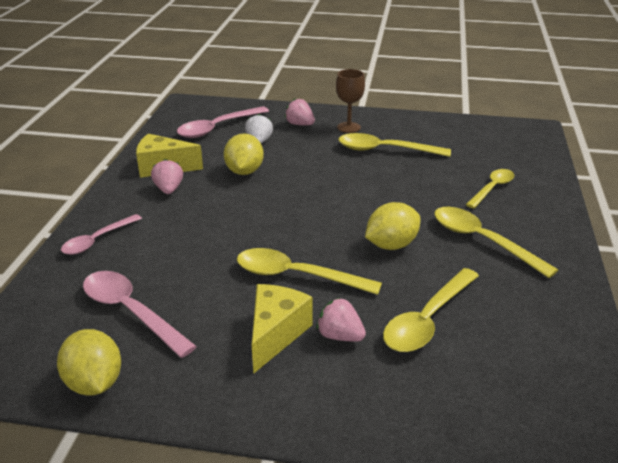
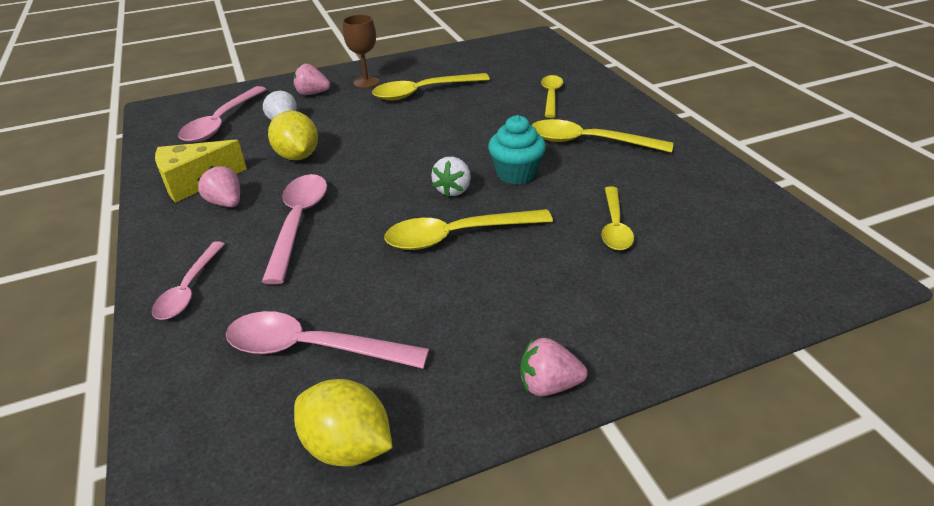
camera: 30 degrees left, 5 degrees up
yellow cheese [252,284,313,374] -> none
pink strawberry [317,298,366,342] -> pink strawberry moved to [520,338,588,396]
yellow lemon [365,202,420,250] -> turquoise cupcake [488,115,546,184]
yellow spoon [383,268,479,352] -> yellow spoon [601,186,634,250], size x0.66
none -> pink spoon [262,174,327,284]
none -> white strawberry [431,157,471,197]

